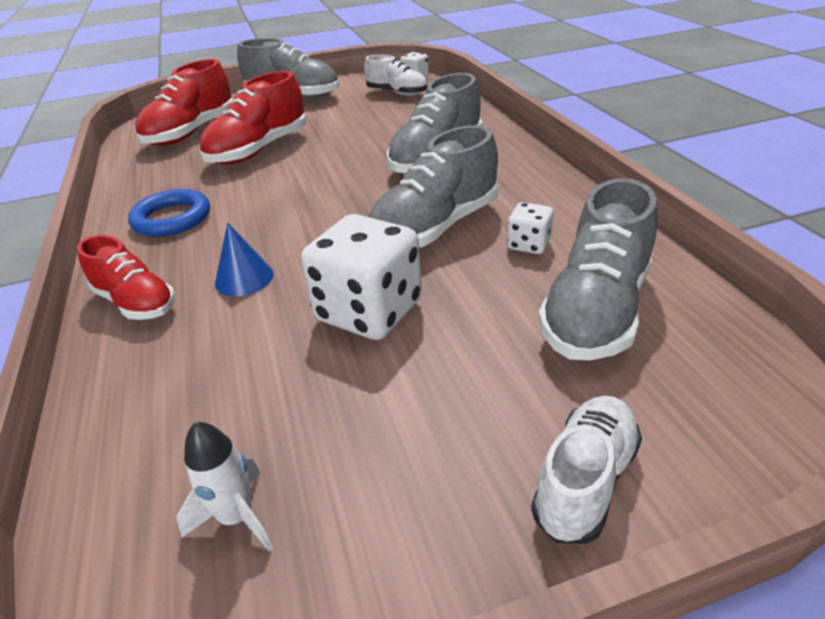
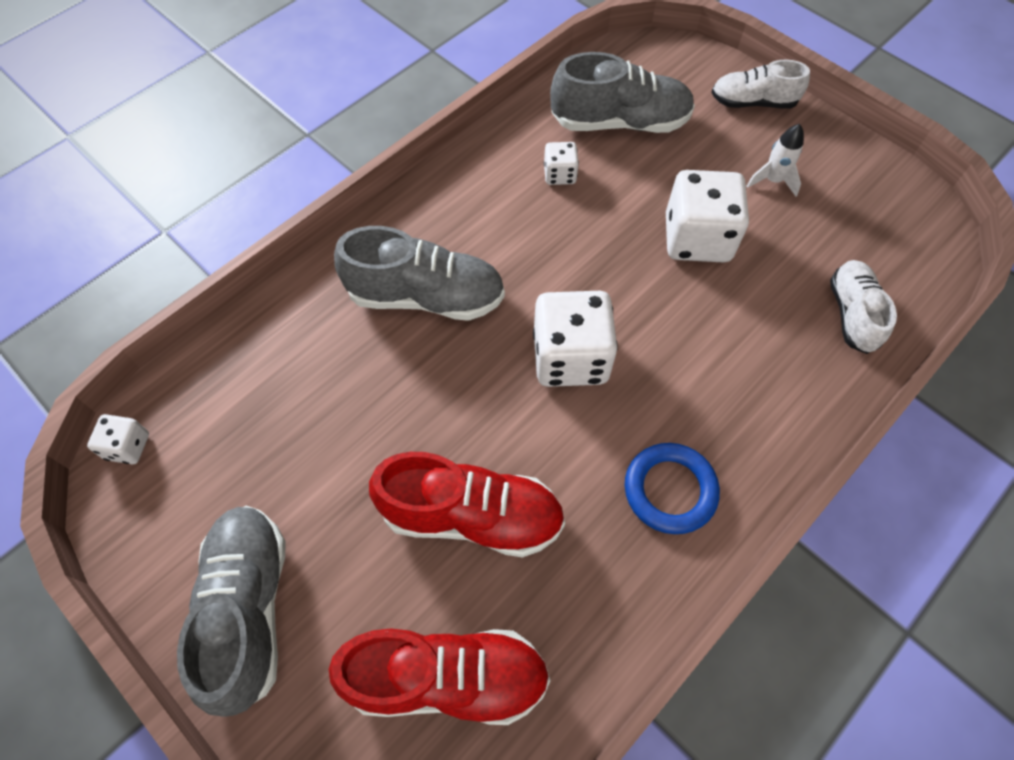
camera: 120 degrees left, 25 degrees up
red shoe [77,235,175,320] -> none
white rocket [176,422,273,551] -> white rocket moved to [747,124,804,197]
blue cone [215,222,274,296] -> none
white shoe [364,55,428,96] -> white shoe moved to [830,260,897,354]
grey shoe [369,125,498,248] -> none
none -> white dice [533,291,618,387]

